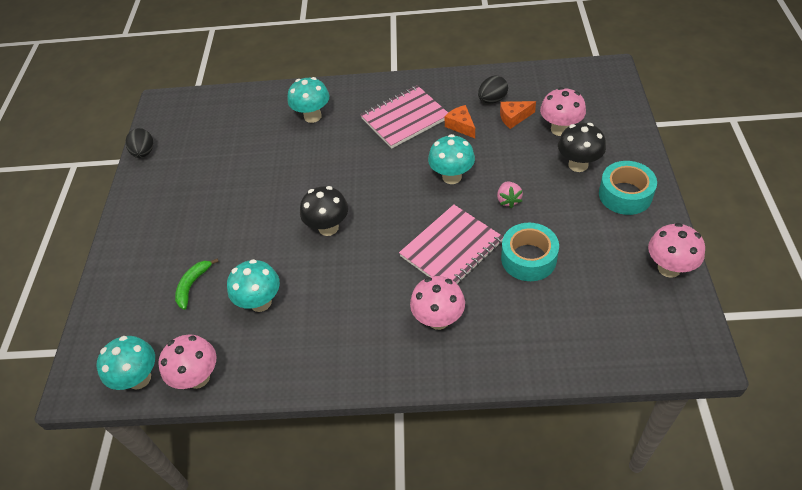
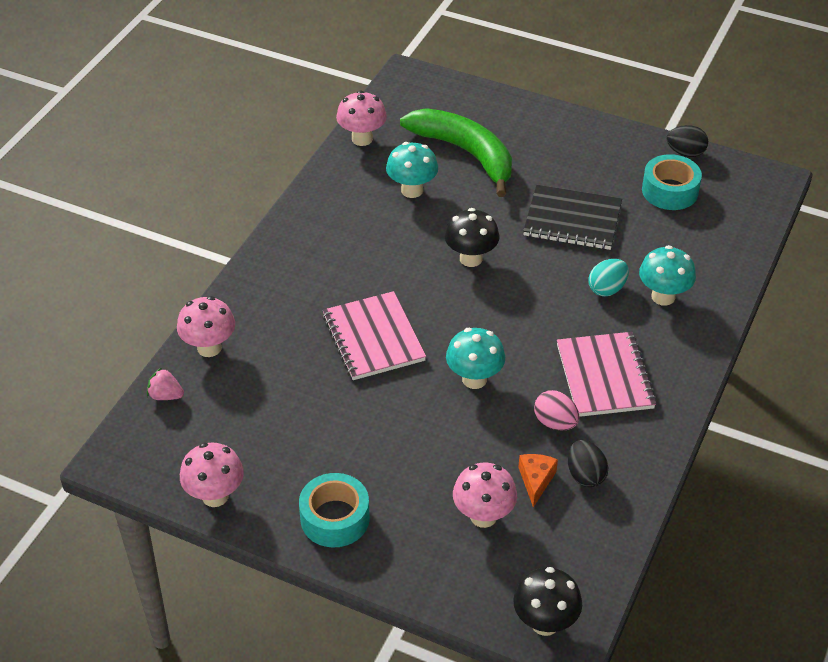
camera: 110 degrees right, 5 degrees down
turquoise mushroom [96,336,155,390] -> none
green banana [175,259,219,310] -> green banana [400,108,512,197], size x2.34
pink mushroom [410,276,465,330] -> pink mushroom moved to [177,296,235,357]
orange cheese [444,105,475,138] -> pink egg [534,390,579,430]
pink strawberry [497,182,523,208] -> pink strawberry moved to [147,367,184,400]
turquoise tape [501,223,559,281] -> turquoise tape moved to [642,154,702,210]
black mushroom [558,123,606,172] -> black mushroom moved to [513,567,582,636]
none -> black notebook [523,185,622,250]
none -> turquoise egg [589,259,629,296]

